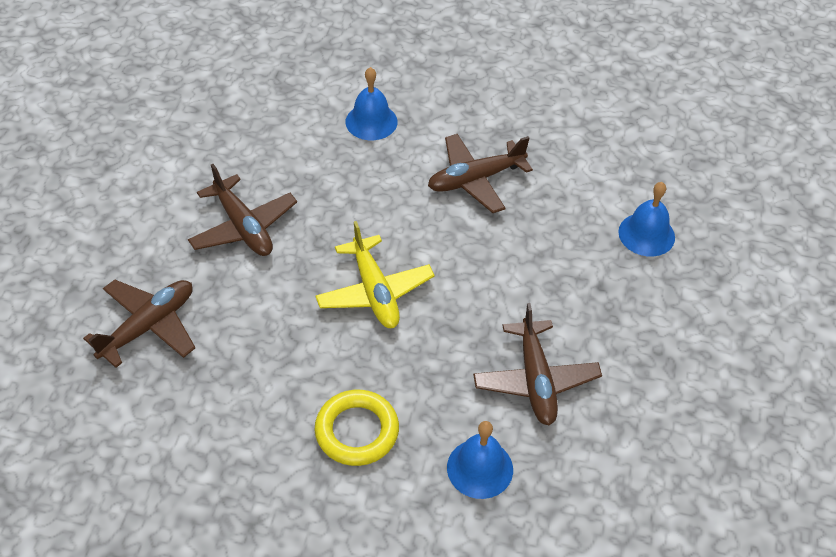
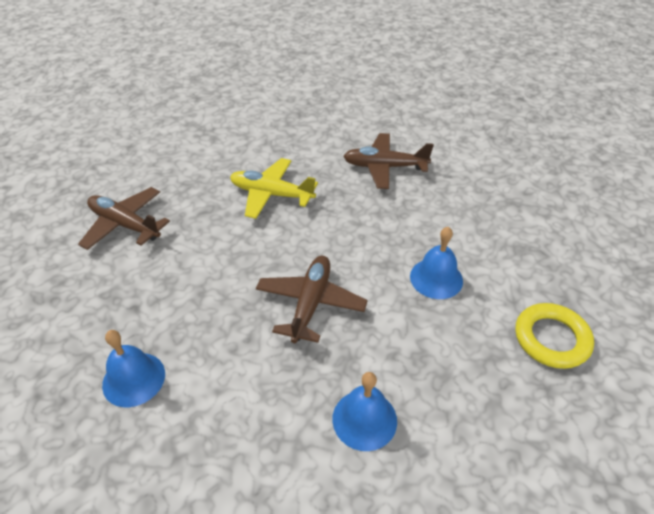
camera: 130 degrees right, 5 degrees down
brown plane [83,280,195,368] -> none
yellow ring [315,390,399,466] -> yellow ring moved to [515,303,594,369]
blue bell [447,421,513,499] -> blue bell moved to [332,372,397,451]

